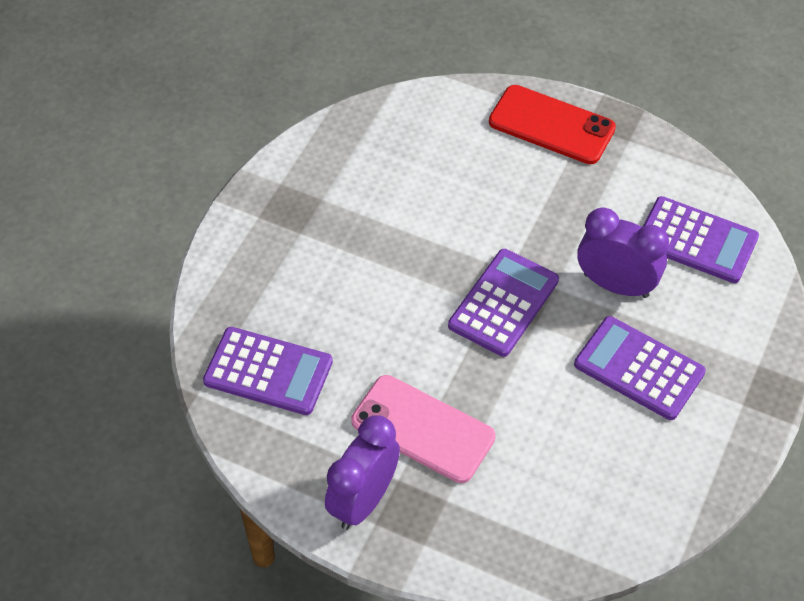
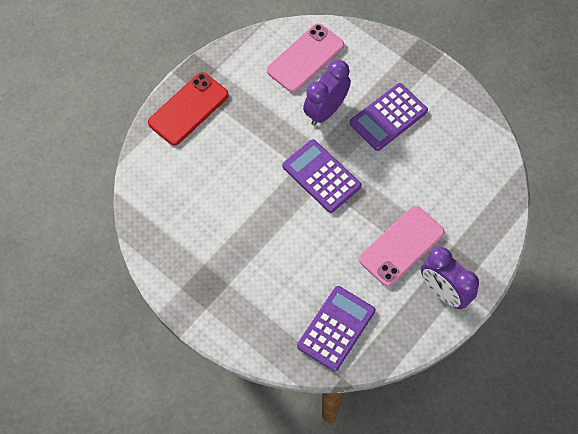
camera: 75 degrees left, 10 degrees up
purple calculator [643,196,759,283] -> pink phone [267,23,344,93]

